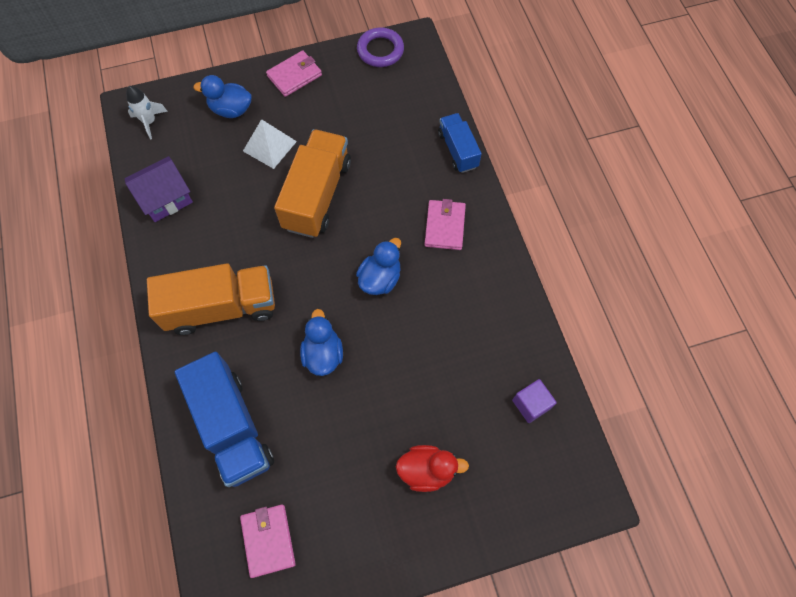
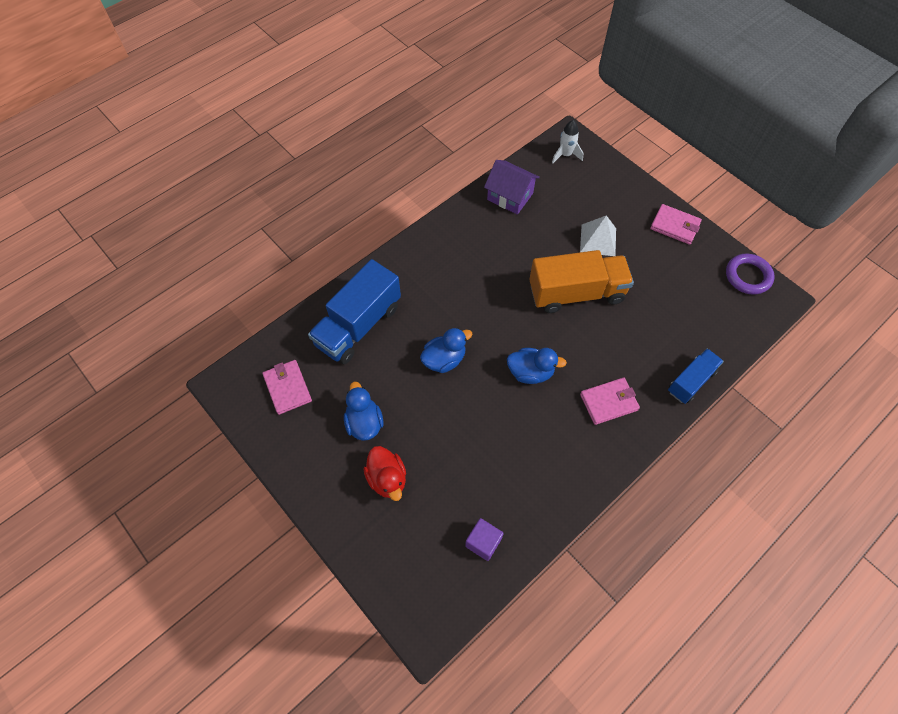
camera: 65 degrees right, 5 degrees down
orange truck [147,263,275,335] -> none
blue duck [193,75,252,118] -> blue duck moved to [344,382,384,441]
pink wallet [240,504,296,578] -> pink wallet turned 75 degrees counterclockwise [262,360,312,415]

